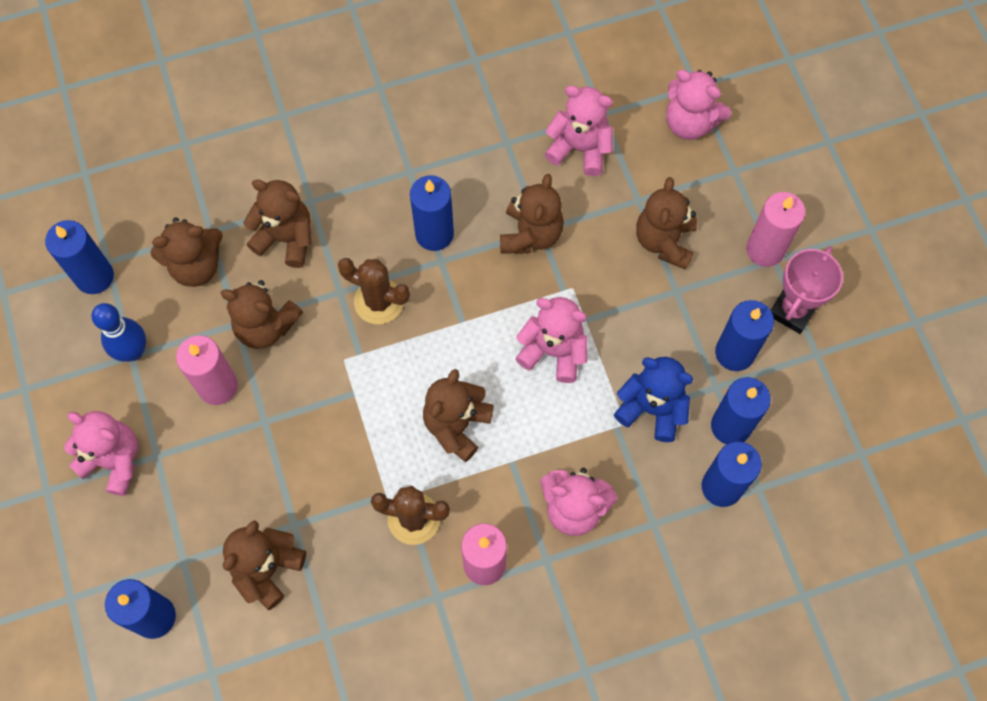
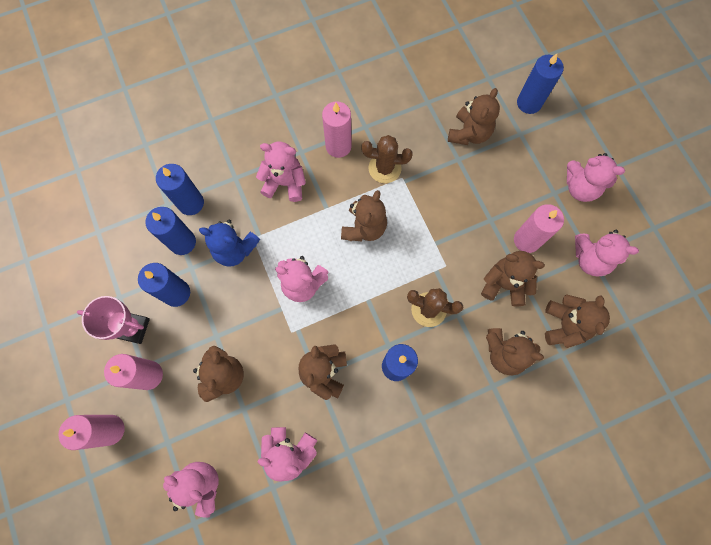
camera: 175 degrees right, 5 degrees up
blue candle [45,220,114,294] -> none
blue bowling pin [92,303,146,362] -> pink teddy bear [575,230,639,277]
brown teddy bear [150,218,223,287] -> brown teddy bear turned 120 degrees clockwise [545,294,610,348]
pink trophy [771,246,843,334] -> pink trophy turned 75 degrees clockwise [77,296,150,344]
none -> pink candle [58,415,125,450]

